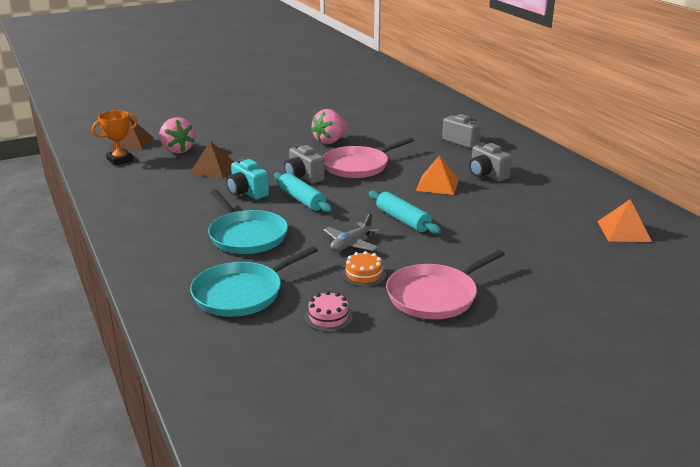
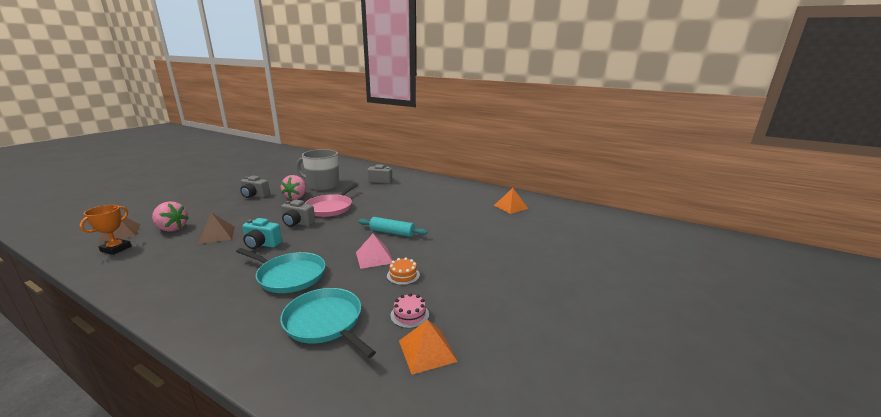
camera: 35 degrees left, 5 degrees down
turquoise pan [190,246,318,317] -> turquoise pan turned 120 degrees clockwise [280,288,376,358]
turquoise rolling pin [274,172,332,212] -> none
grey plane [324,213,380,251] -> pink pyramid [356,234,393,269]
pink pan [386,250,505,319] -> none
orange pyramid [416,155,459,195] -> orange pyramid moved to [399,320,458,375]
grey camera [469,142,512,182] -> grey camera moved to [240,176,270,198]
none -> grey mug [296,149,339,191]

